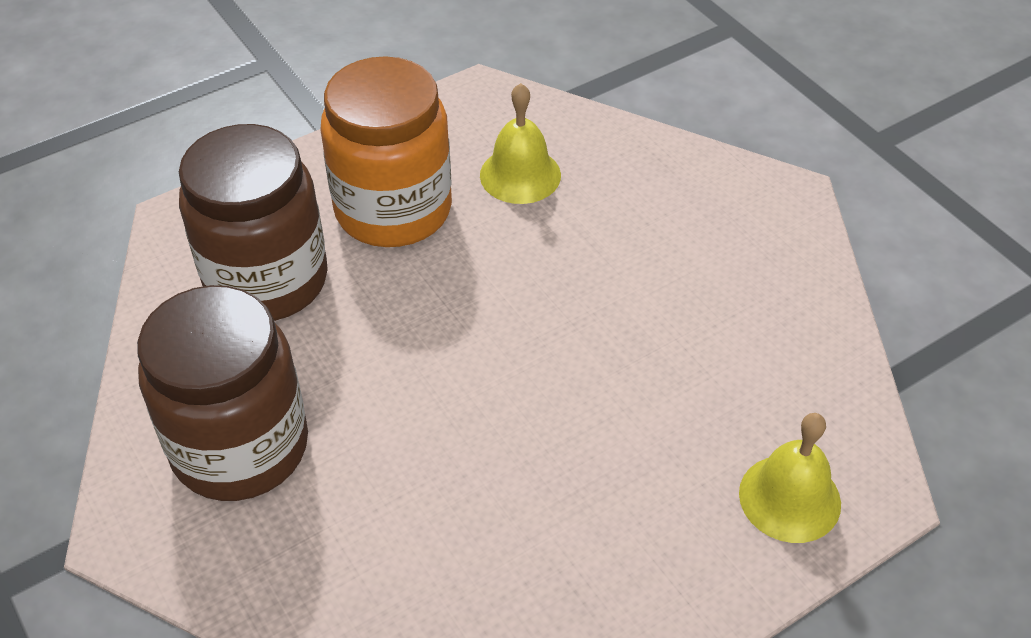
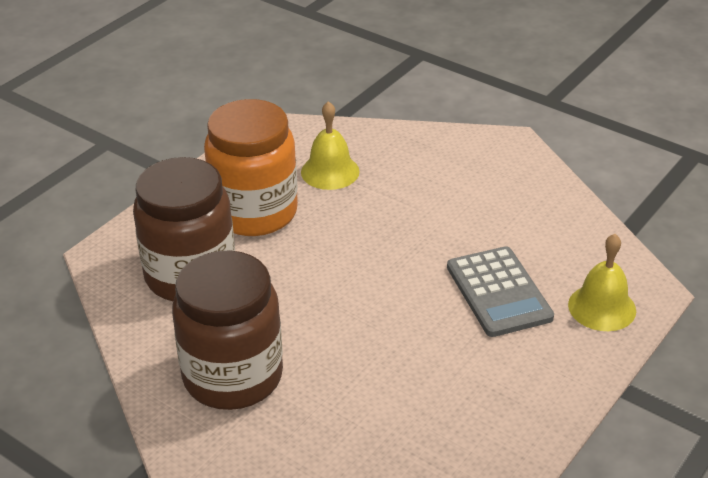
camera: 20 degrees left, 10 degrees down
none -> grey calculator [447,246,554,337]

